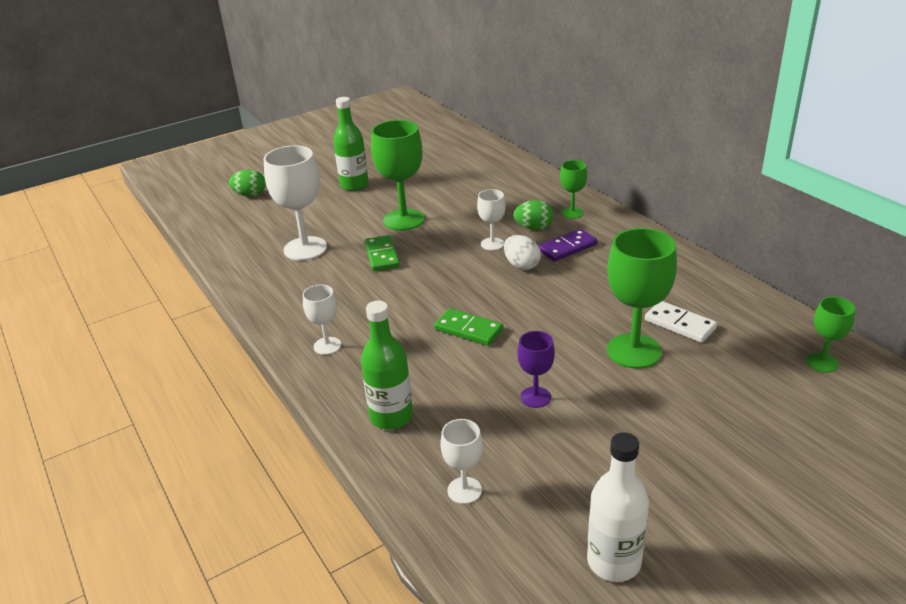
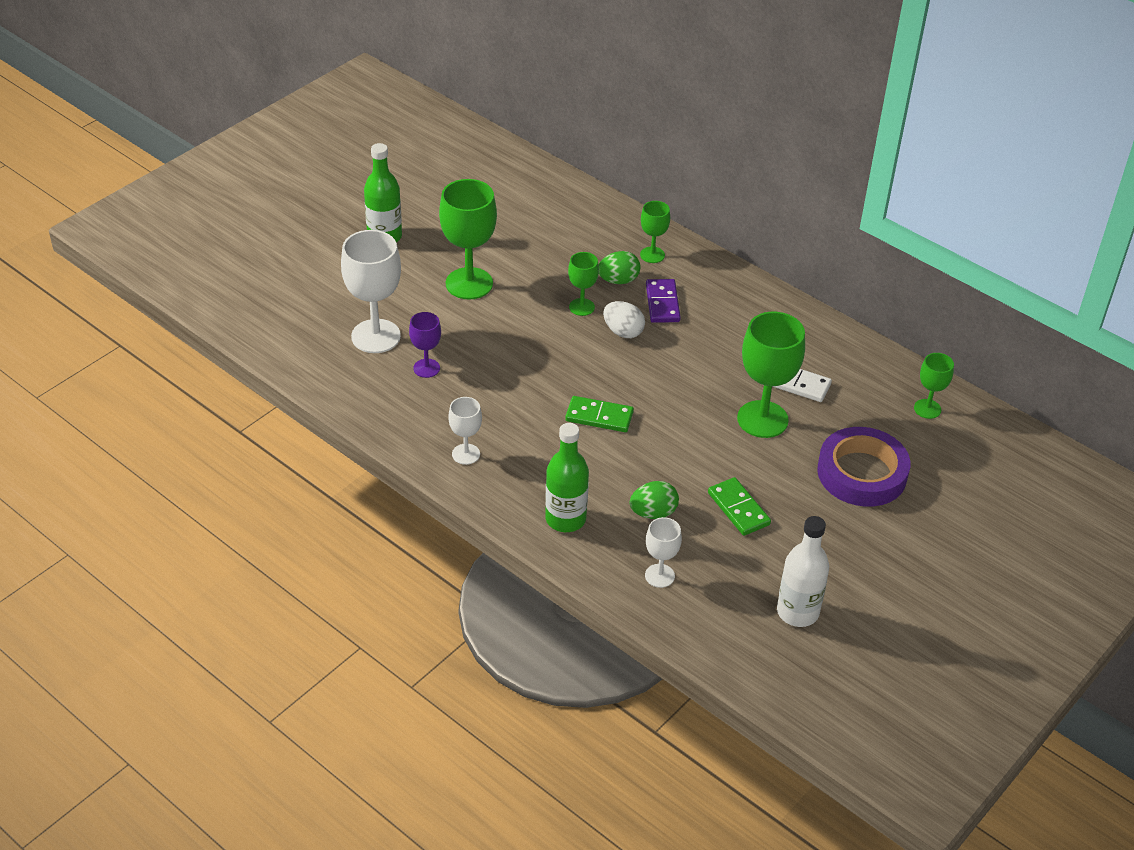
camera: 20 degrees left, 10 degrees up
green egg [229,169,266,197] -> green egg moved to [630,481,679,519]
green domino [365,235,400,271] -> green domino moved to [708,477,771,536]
white goblet [477,189,506,250] -> green goblet [568,252,599,316]
purple goblet [517,331,555,408] -> purple goblet moved to [409,312,441,378]
purple domino [538,229,598,262] -> purple domino turned 45 degrees counterclockwise [646,279,681,323]
none -> purple tape [817,427,910,507]

